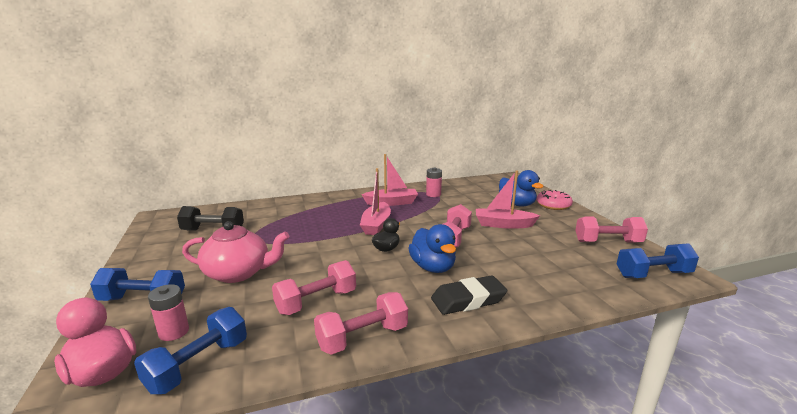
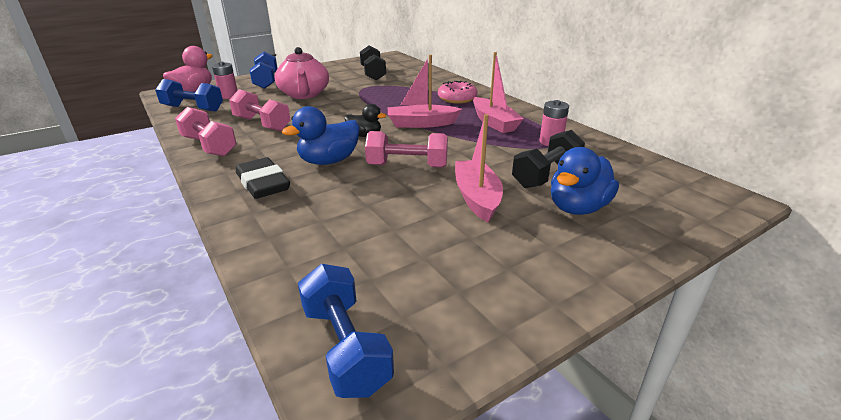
camera: 75 degrees right, 10 degrees up
pink donut [536,190,573,210] -> pink donut moved to [438,81,477,104]
pink dumbbell [575,217,648,243] -> none
none -> black dumbbell [512,130,585,188]

